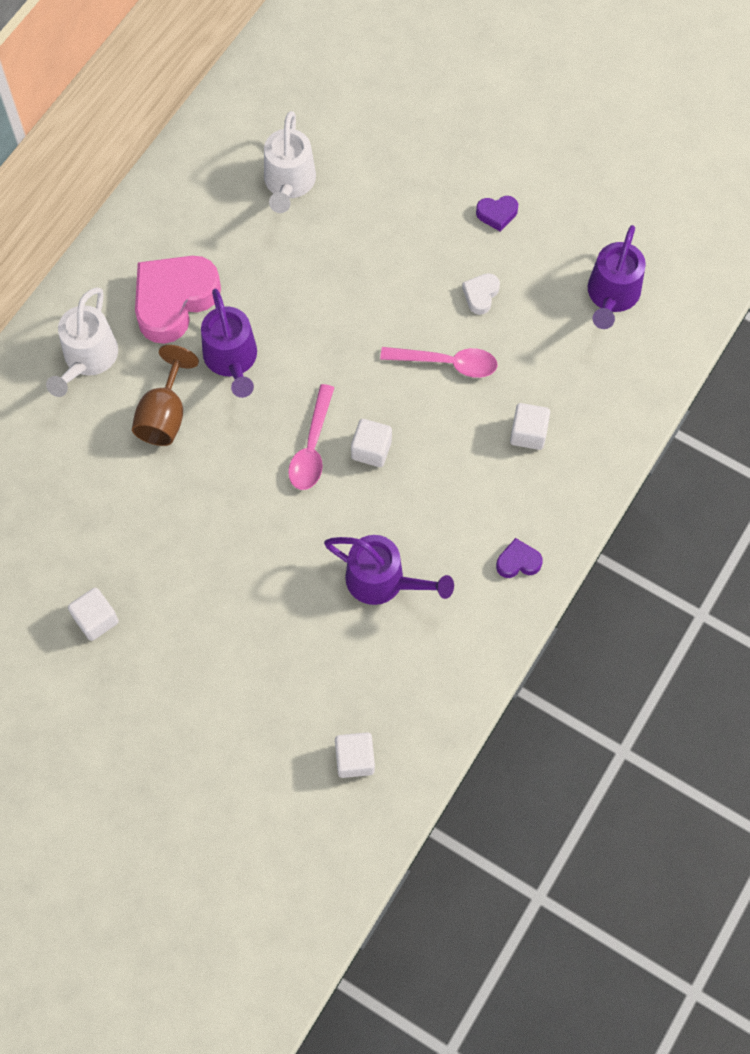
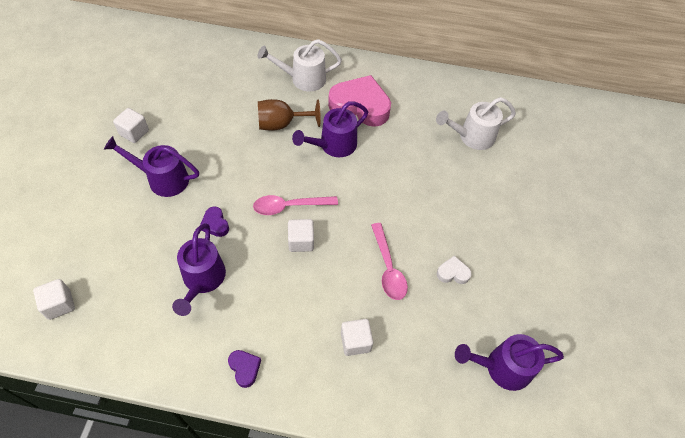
camera: 65 degrees right, 10 degrees down
purple heart [476,196,518,232] -> purple heart moved to [200,207,229,237]
none -> purple watering can [104,136,199,197]

